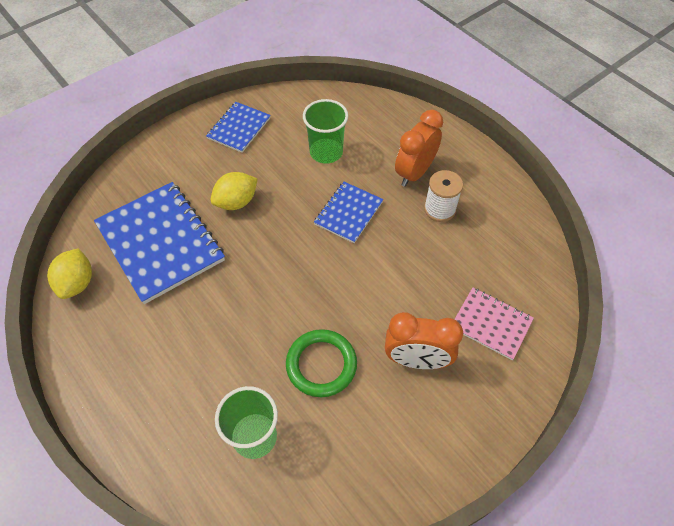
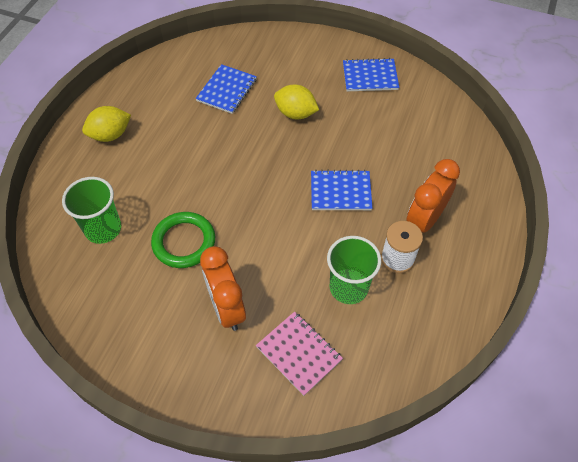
camera: 60 degrees right, 0 degrees up
yellow lemon [47,248,92,299] -> yellow lemon moved to [82,106,131,142]
blue notebook [94,182,225,304] -> blue notebook [196,64,257,114], size x0.54
green cup [303,99,348,164] -> green cup moved to [327,236,381,304]
orange clock [395,110,443,187] -> orange clock turned 60 degrees counterclockwise [406,159,460,233]
pink notebook [454,288,534,360] -> pink notebook turned 45 degrees counterclockwise [256,311,343,396]

